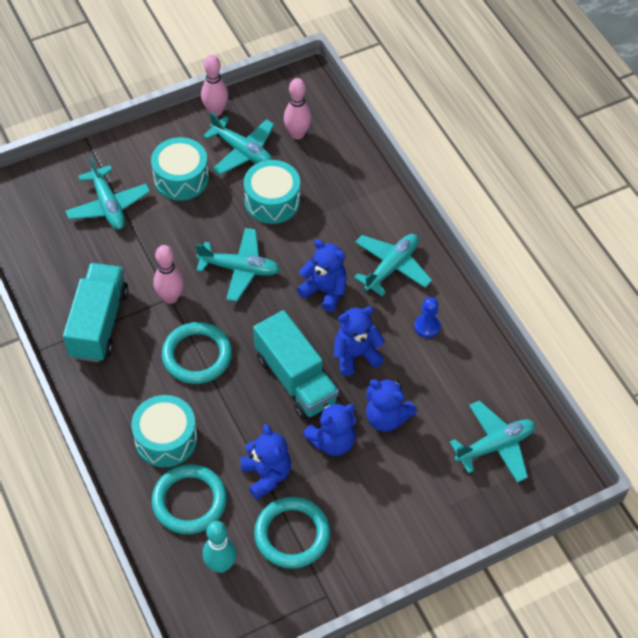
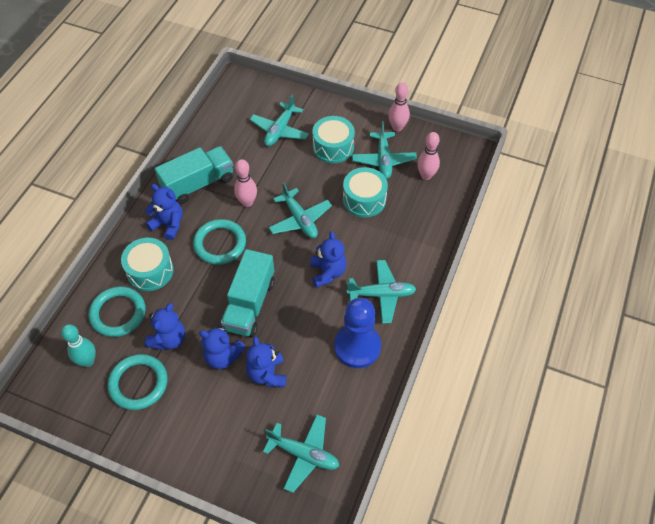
camera: 50 degrees right, 0 degrees up
blue teddy bear [334,306,385,376] -> blue teddy bear moved to [145,184,183,240]
blue pawn [414,297,441,338] -> blue pawn [334,298,381,368], size x2.14

